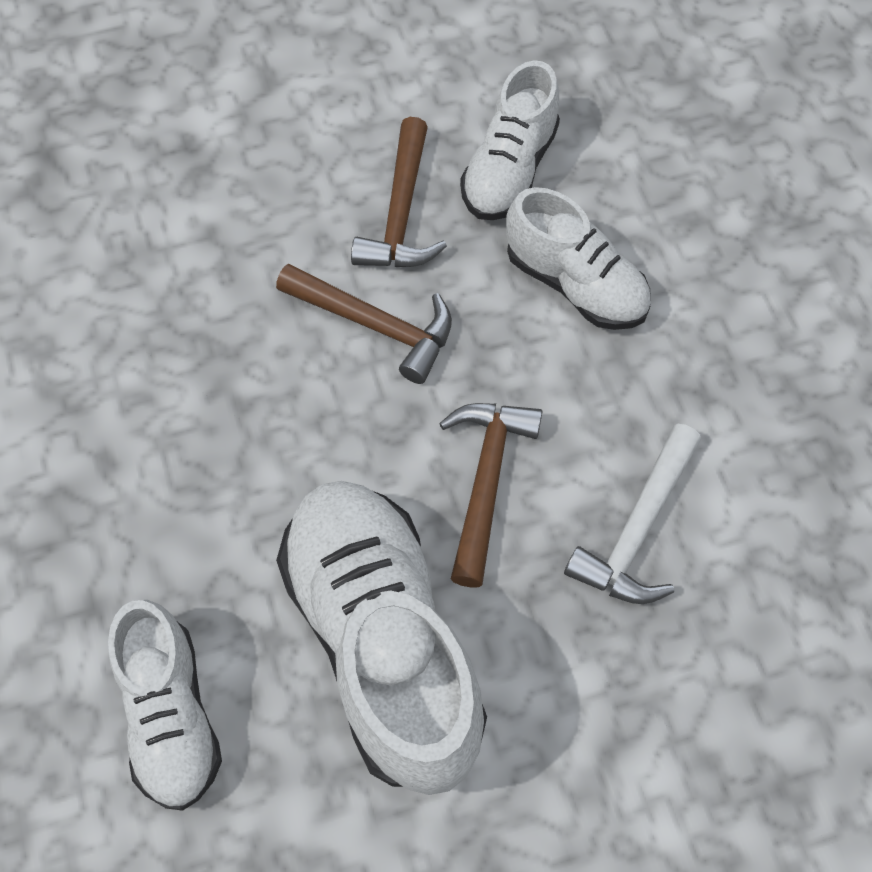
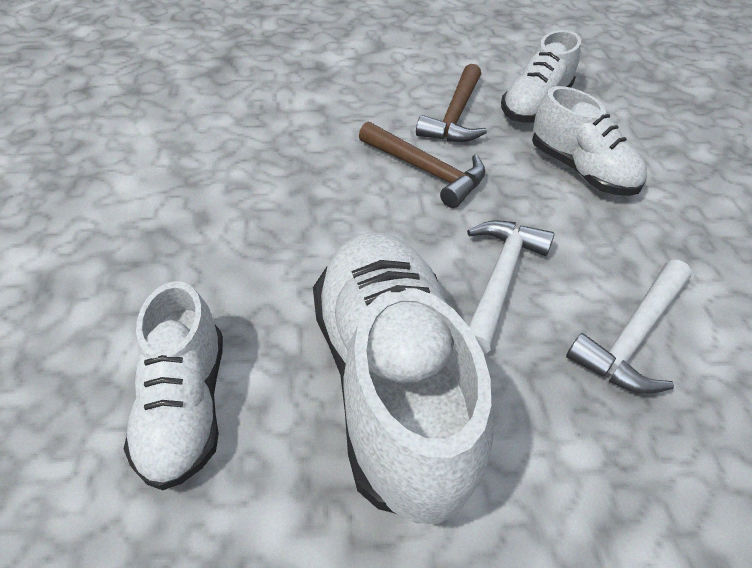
camera: 10 degrees right, 15 degrees down
brown hammer [439,403,543,588] -> white hammer [467,220,554,354]

